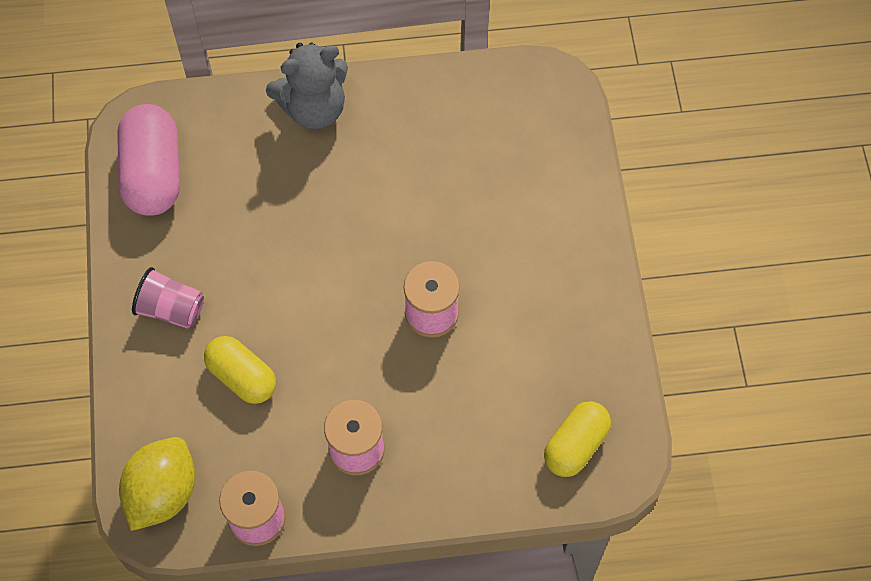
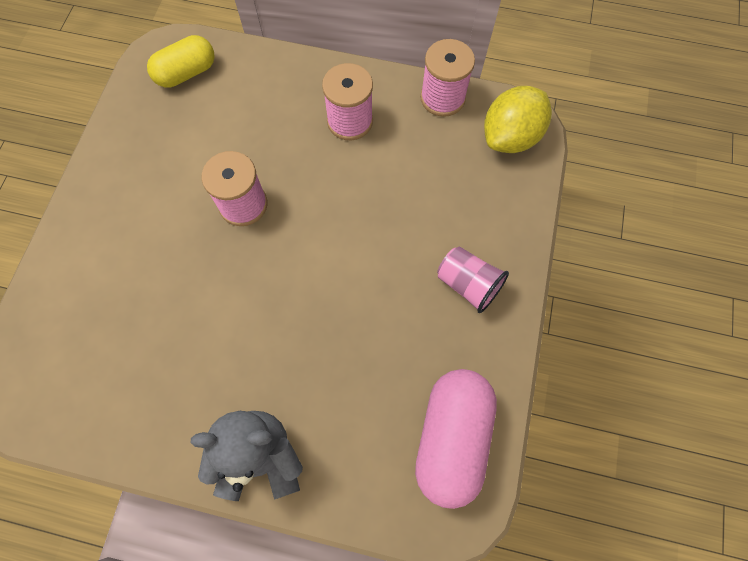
camera: 160 degrees left, 5 degrees up
yellow capsule [204,336,276,404] -> none

